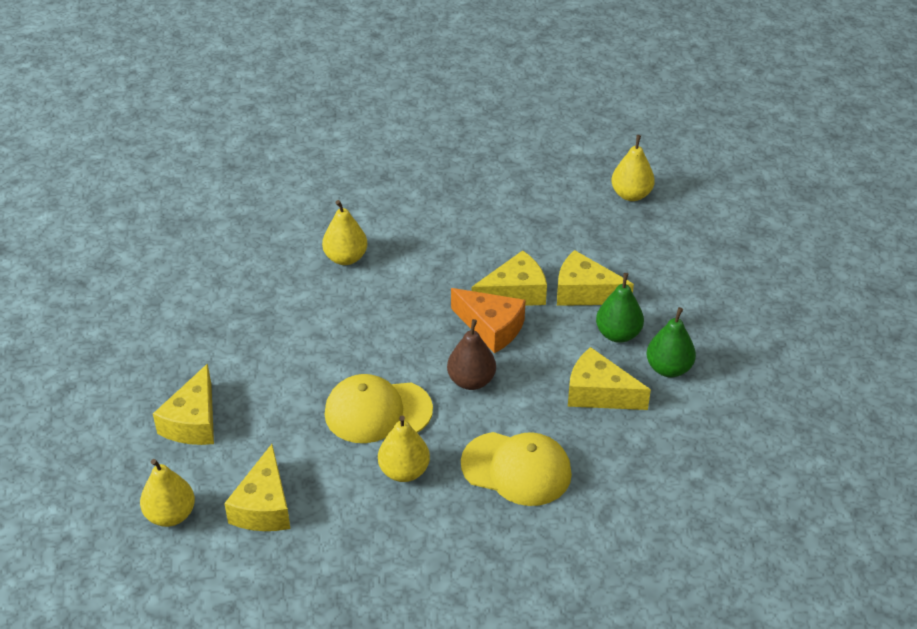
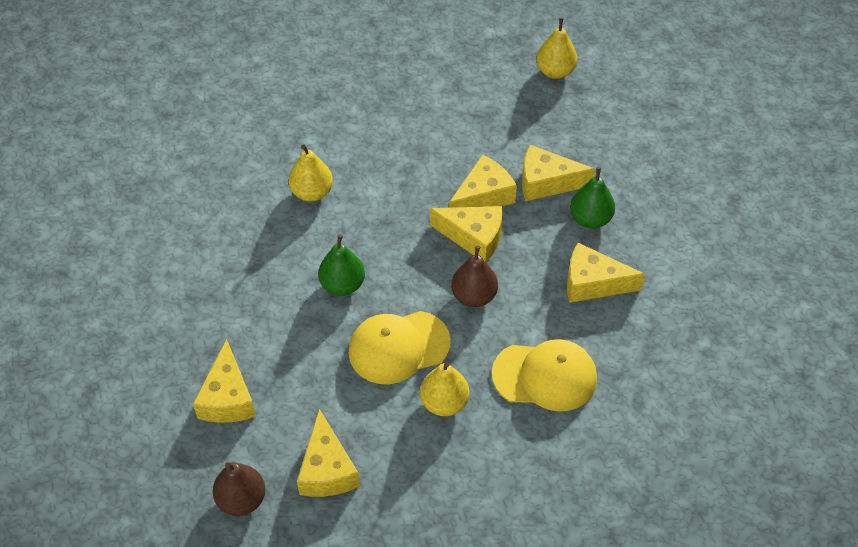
camera: 15 degrees left, 10 degrees up
yellow pear [140,459,195,527] -> brown pear [213,462,266,516]
orange cheese [451,288,526,354] -> yellow cheese [430,206,503,262]
green pear [647,307,696,377] -> green pear moved to [318,234,365,296]

